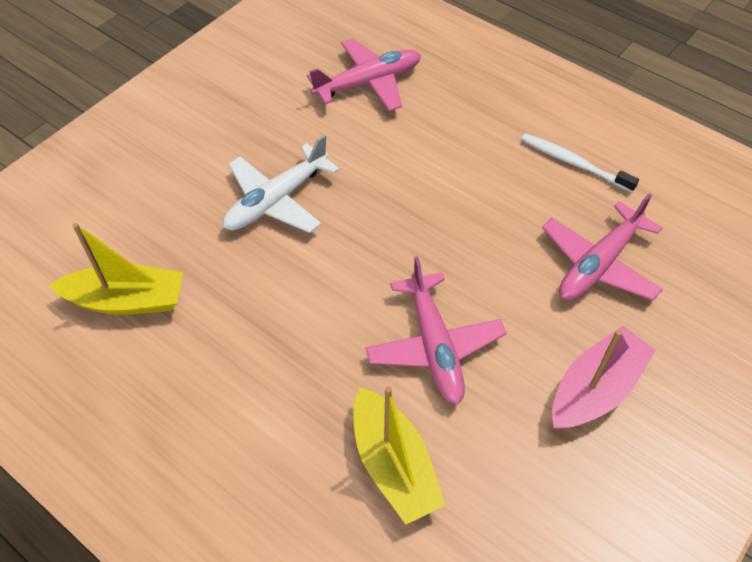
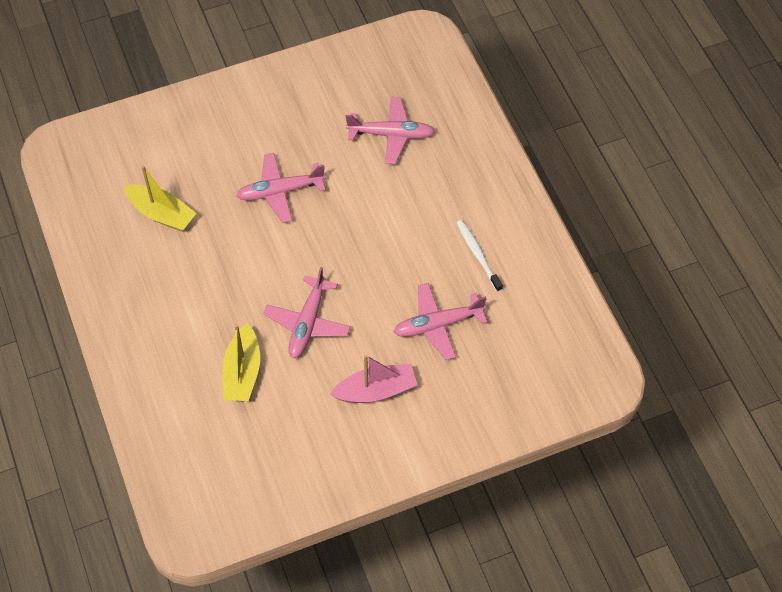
camera: 30 degrees right, 5 degrees up
white plane [223,135,340,233] -> pink plane [236,153,326,223]

